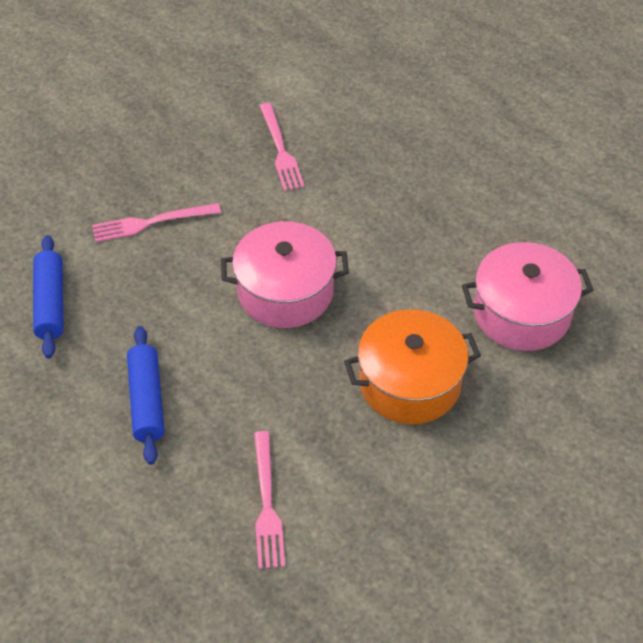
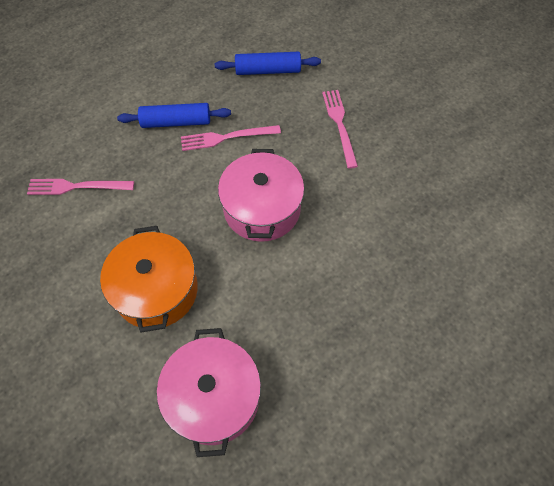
camera: 95 degrees right, 10 degrees up
pink fork [260,103,305,191] -> pink fork moved to [181,125,281,151]

